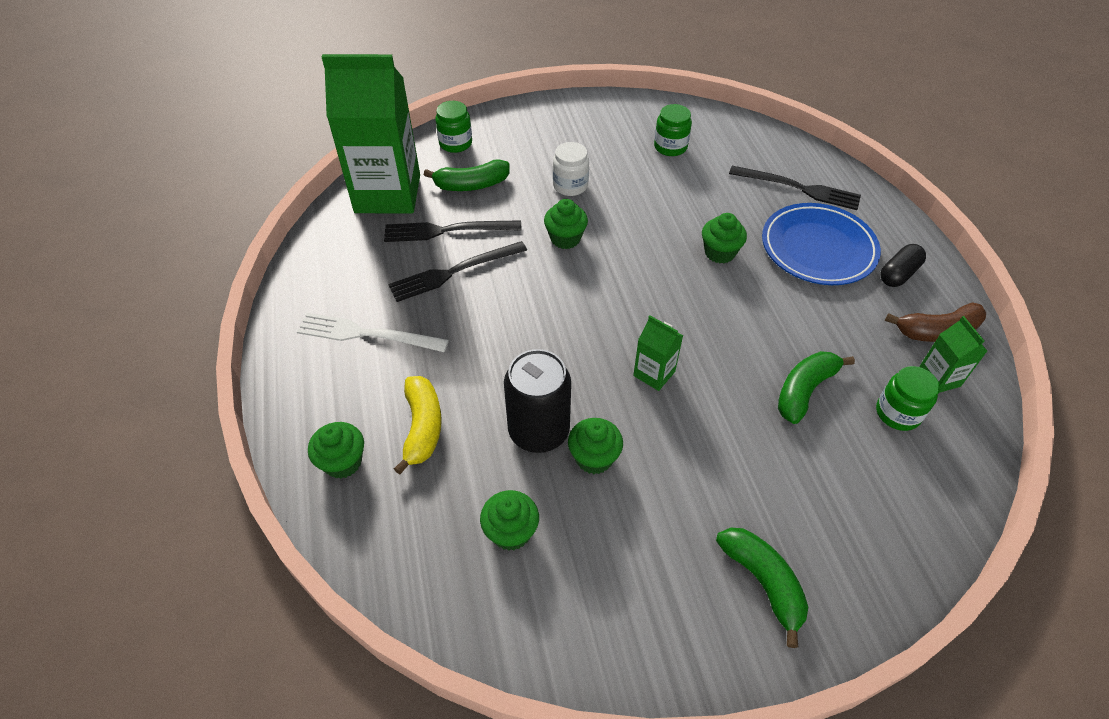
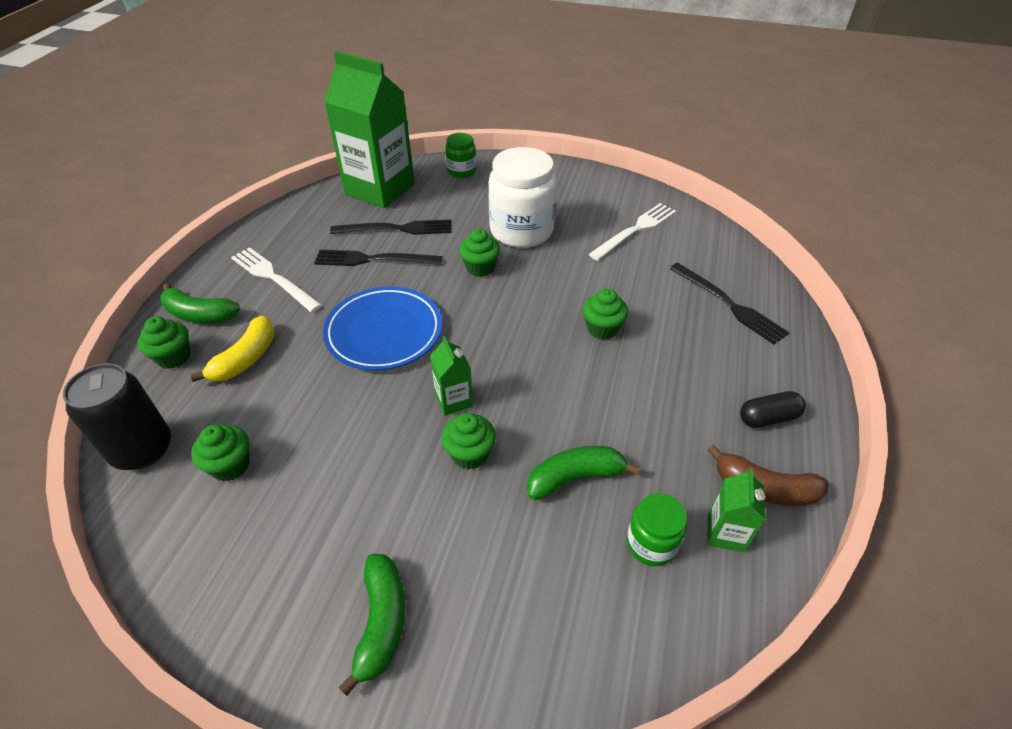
camera: 30 degrees right, 5 degrees down
black fork [384,220,521,242] -> black fork turned 150 degrees clockwise [330,219,452,235]
green banana [424,159,510,191] -> green banana moved to [160,283,240,323]
black can [504,349,571,453] -> black can moved to [63,363,171,470]
white jar [553,142,589,196] -> white jar [488,147,557,248], size x1.95
green cupcake [568,418,623,474] -> green cupcake moved to [442,413,496,470]
green jar [654,104,692,156] -> white fork [589,203,676,261]
blue plate [762,203,881,285] -> blue plate moved to [323,286,442,370]

